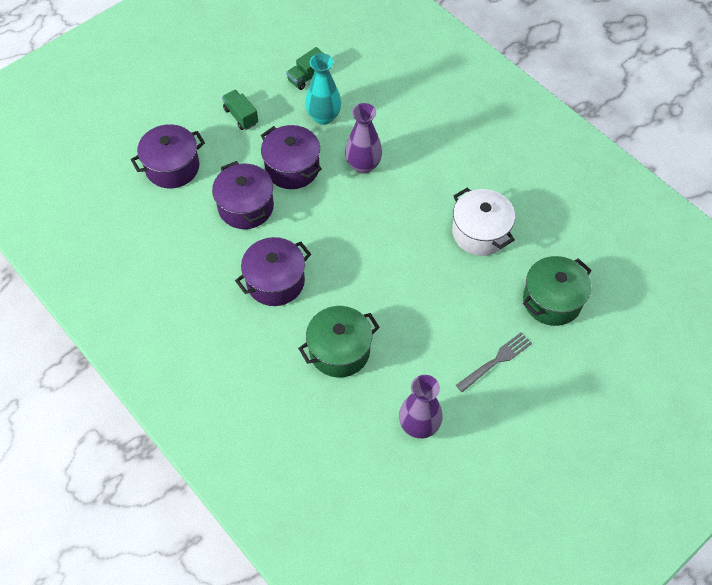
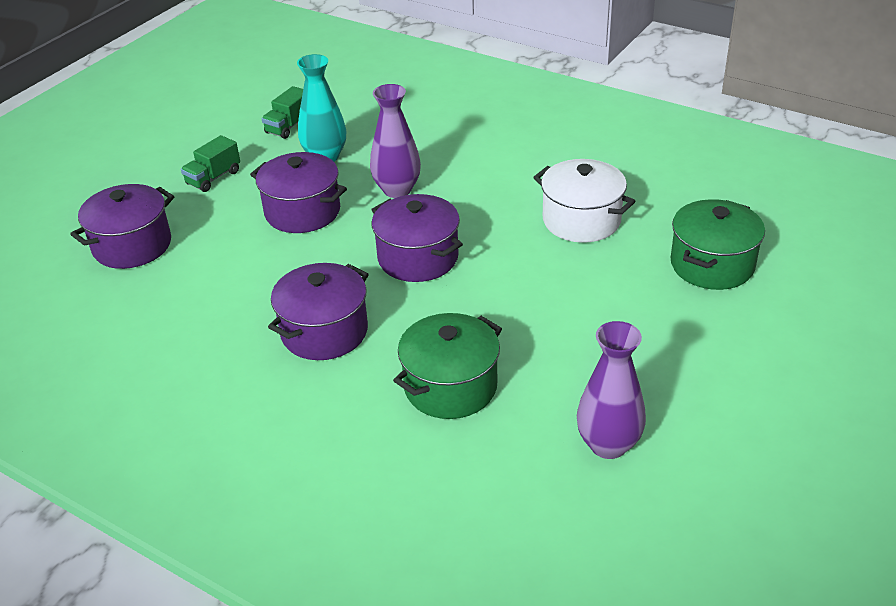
camera: 15 degrees left, 20 degrees down
purple pot [212,161,274,229] -> purple pot moved to [371,194,463,282]
green truck [222,90,258,130] -> green truck turned 90 degrees counterclockwise [181,135,240,192]
grey fork [456,332,532,392] -> none

